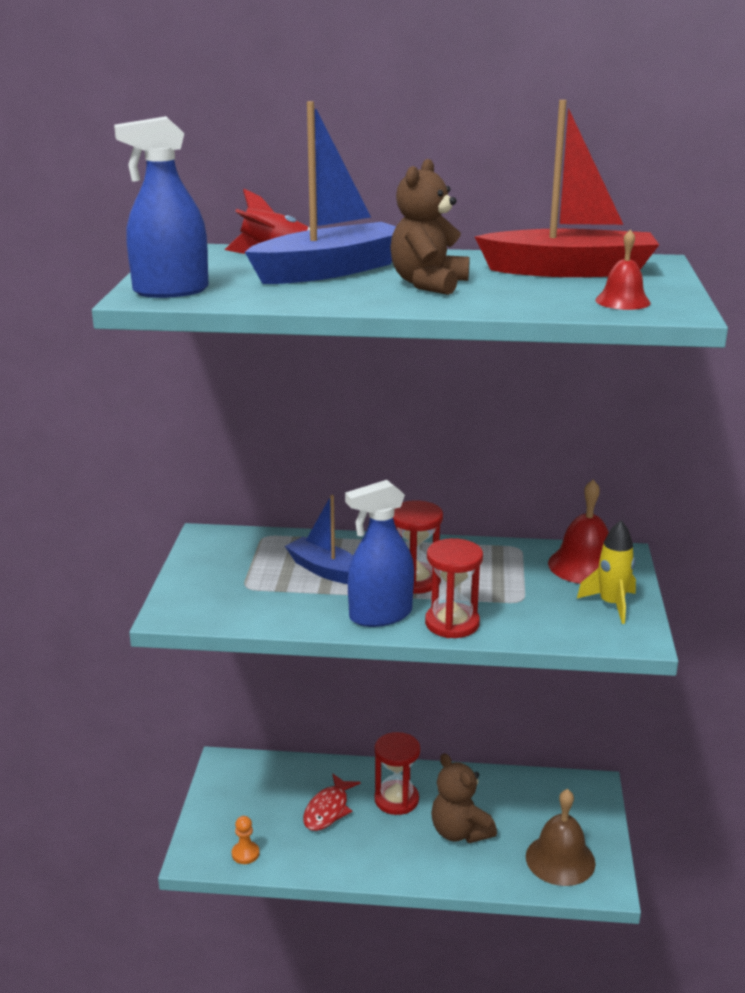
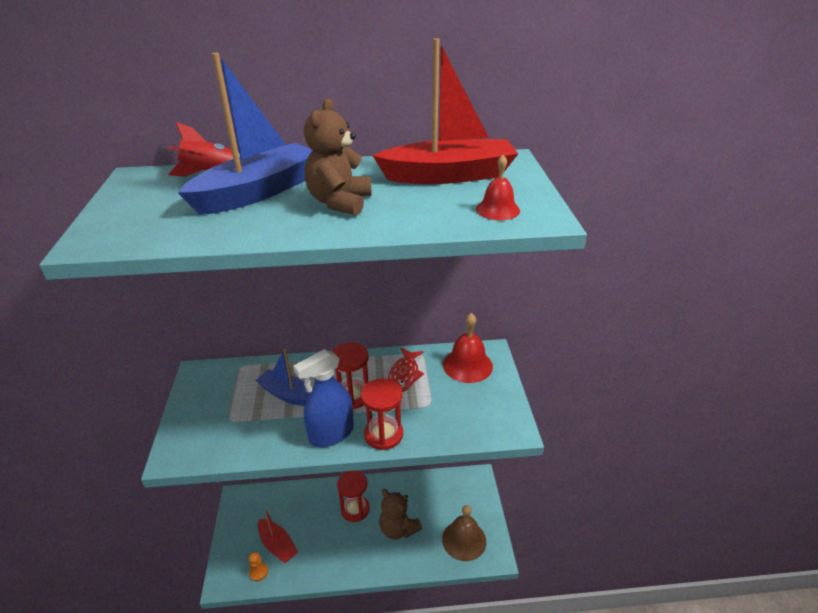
camera: 10 degrees left, 10 degrees up
blue spray bottle [114,116,209,298] -> none
red fish [303,774,360,831] -> red fish moved to [388,348,424,392]
yellow rocket [577,520,636,624] -> none
none -> red boat [258,510,298,563]

